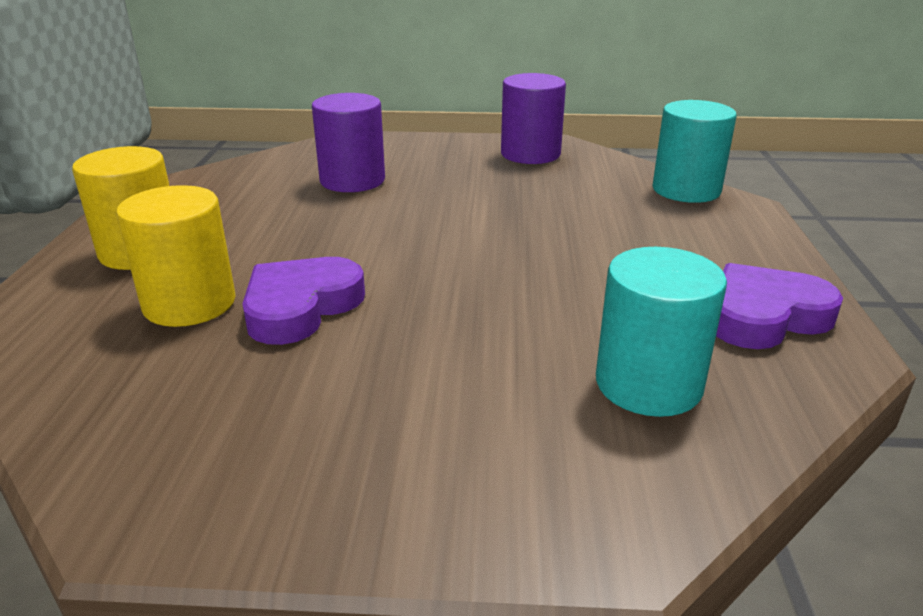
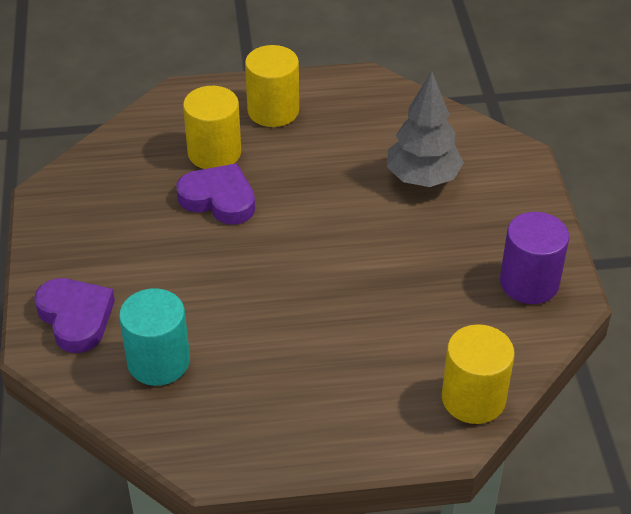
camera: 80 degrees right, 15 degrees up
purple cylinder [312,93,385,192] -> grey tree [387,71,464,187]
turquoise cylinder [652,100,737,203] -> yellow cylinder [442,324,515,424]
purple heart [716,263,843,349] -> purple heart moved to [34,278,115,353]

